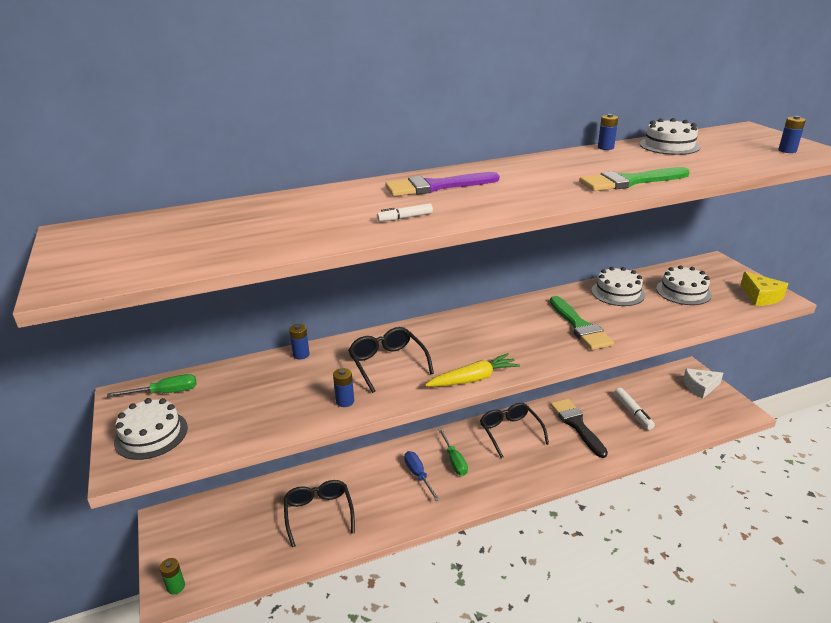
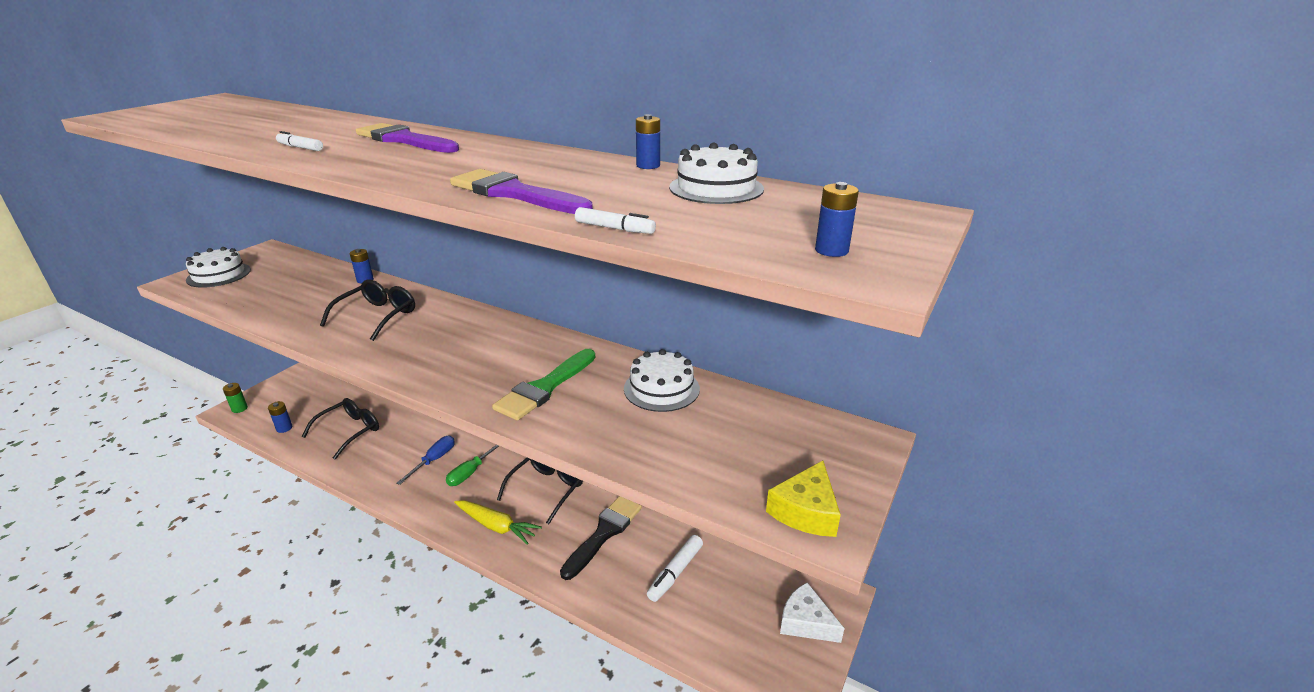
camera: 50 degrees right, 0 degrees up
green screwdriver [107,374,196,397] -> none
blue battery [333,368,354,407] -> blue battery moved to [268,401,292,433]
yellow carrot [425,353,520,387] -> yellow carrot moved to [454,500,542,545]
green brush [579,167,690,191] -> purple brush [450,169,593,214]
white cake [656,265,712,305] -> none
none -> white marker [575,207,656,234]

